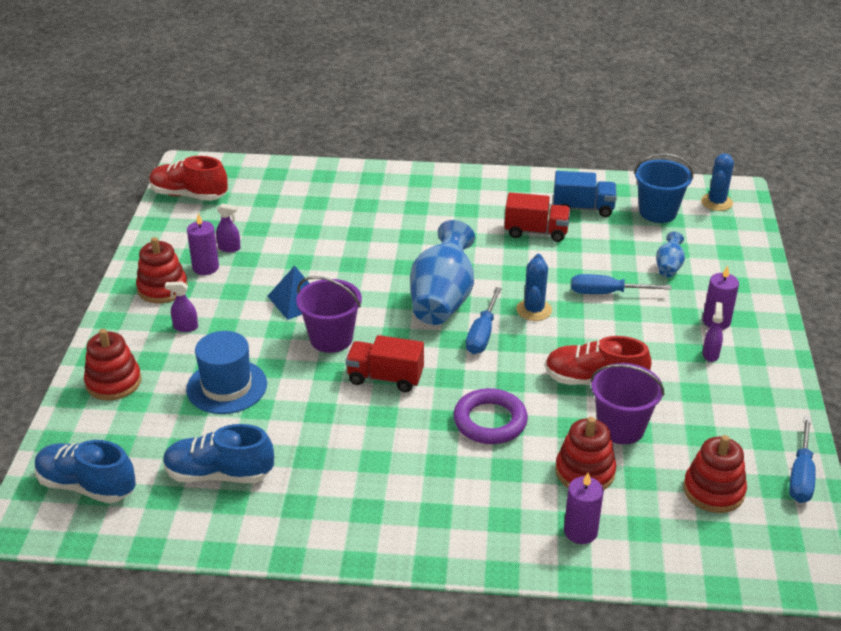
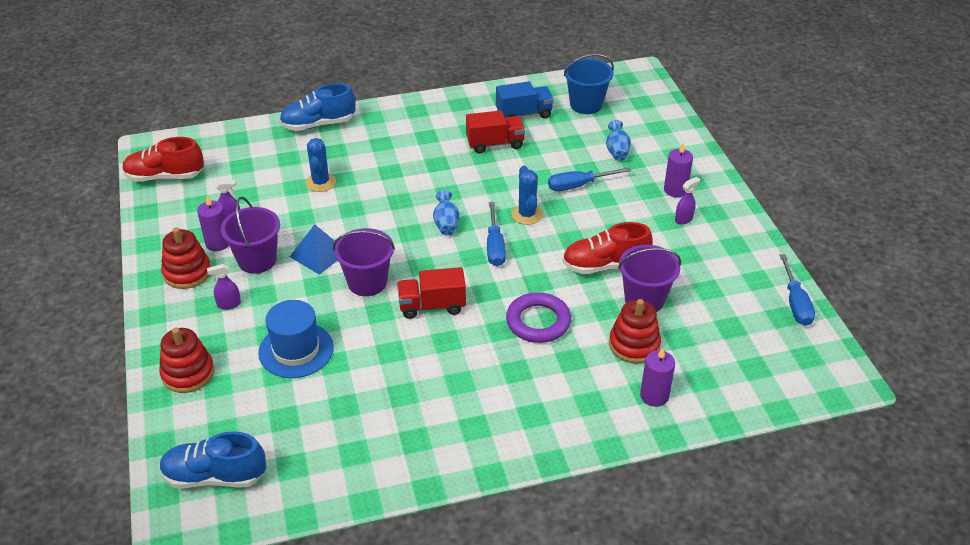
camera: 20 degrees left, 5 degrees up
blue shoe [163,424,274,483] -> blue shoe moved to [279,83,355,131]
blue vase [410,220,475,325] -> blue vase [433,190,459,235], size x0.46
red stacking toy [684,435,747,513] -> none
blue cactus [701,154,734,211] -> blue cactus moved to [306,138,336,192]
purple spray bottle [703,302,724,362] -> purple spray bottle turned 60 degrees clockwise [675,177,700,225]
none -> purple bucket [221,197,280,274]

